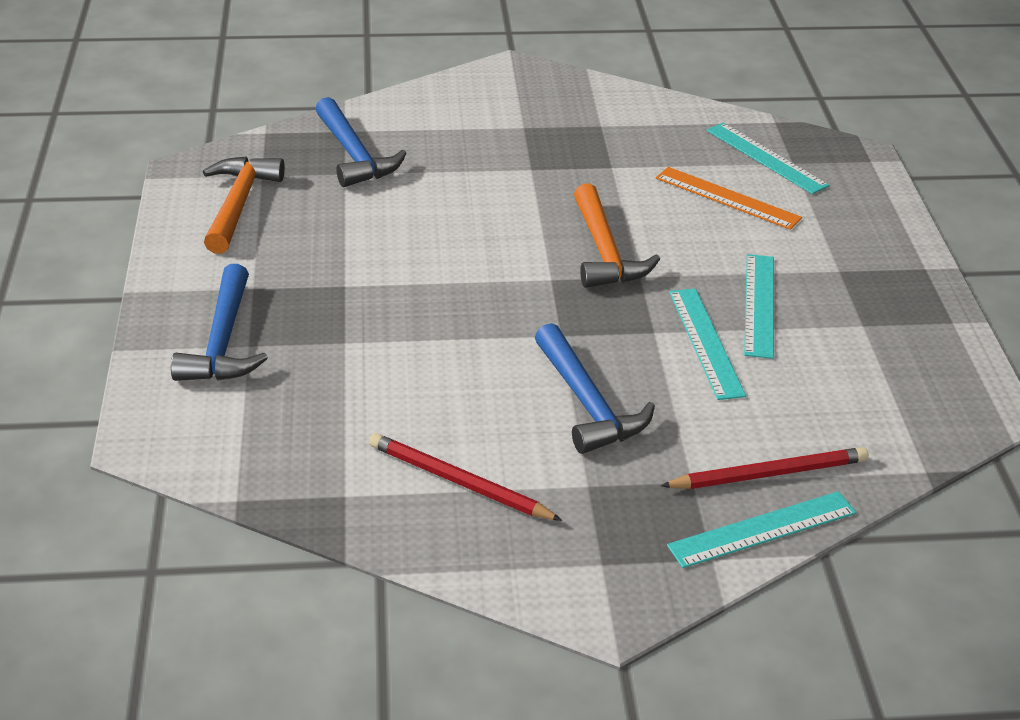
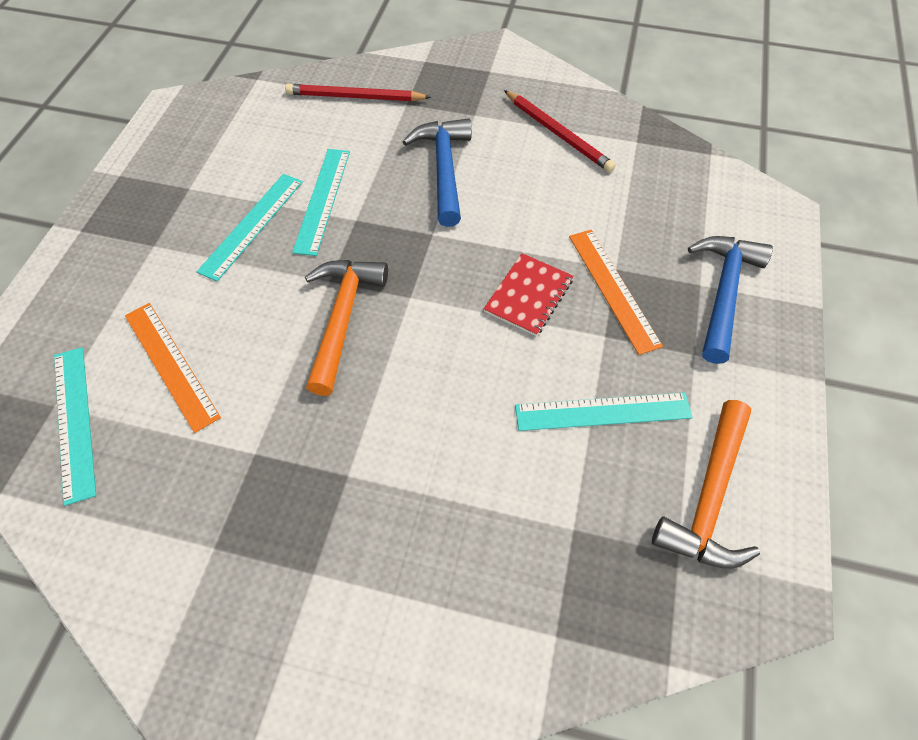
camera: 160 degrees left, 20 degrees up
blue hammer [315,97,407,187] -> none
turquoise ruler [667,491,856,568] -> turquoise ruler moved to [515,393,693,431]
none -> red notebook [484,253,573,336]
none -> orange ruler [569,230,663,355]

